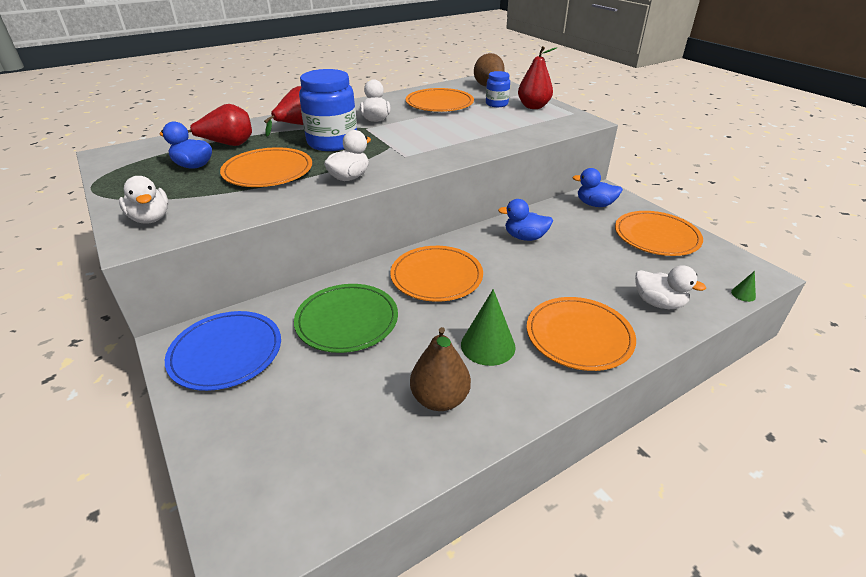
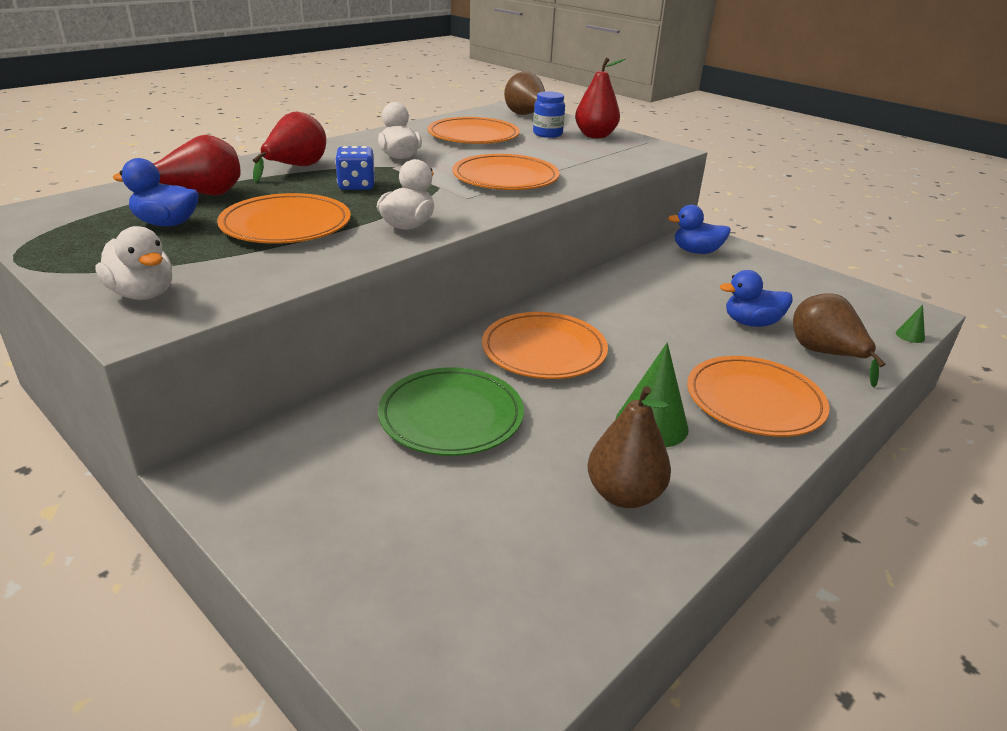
camera: 15 degrees left, 5 degrees down
blue plate [165,311,281,391] -> none
blue jar [299,69,357,151] -> blue dice [335,146,375,190]
blue duck [498,199,553,241] -> blue duck moved to [720,270,793,327]
orange plate [615,211,703,256] -> orange plate moved to [452,154,560,190]
white duck [635,265,706,309] -> brown pear [793,293,885,388]

